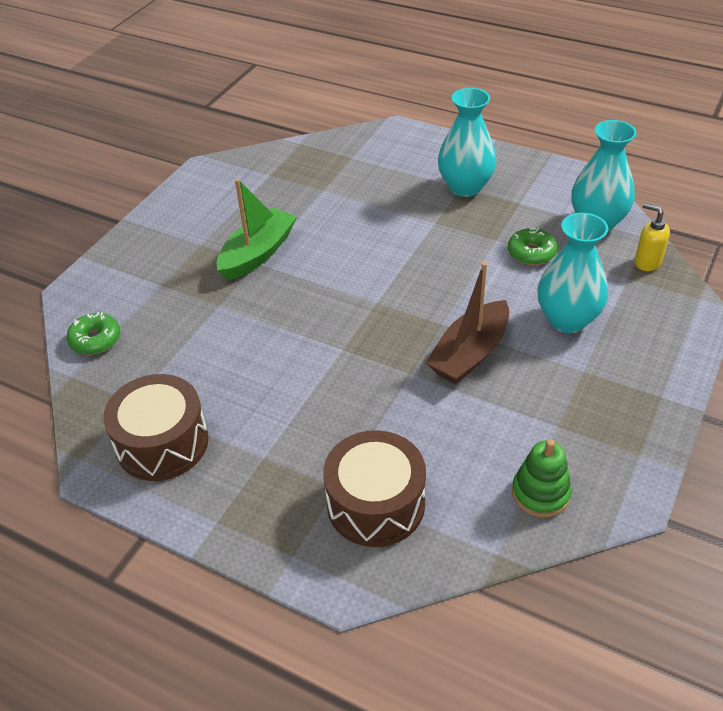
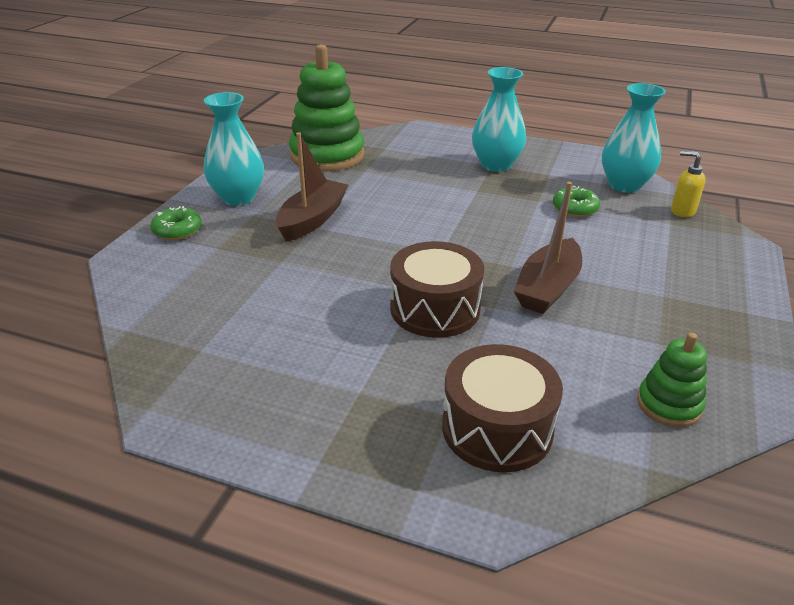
camera: 10 degrees left, 10 degrees down
green donut [66,312,120,355] -> green donut moved to [150,206,201,240]
brown drum [103,374,209,481] -> brown drum moved to [390,241,484,338]
green boat [217,179,297,281] -> brown boat [276,132,348,242]
turquoise vase [537,213,608,333] -> turquoise vase moved to [204,92,264,206]
none -> green stacking toy [289,44,364,171]

